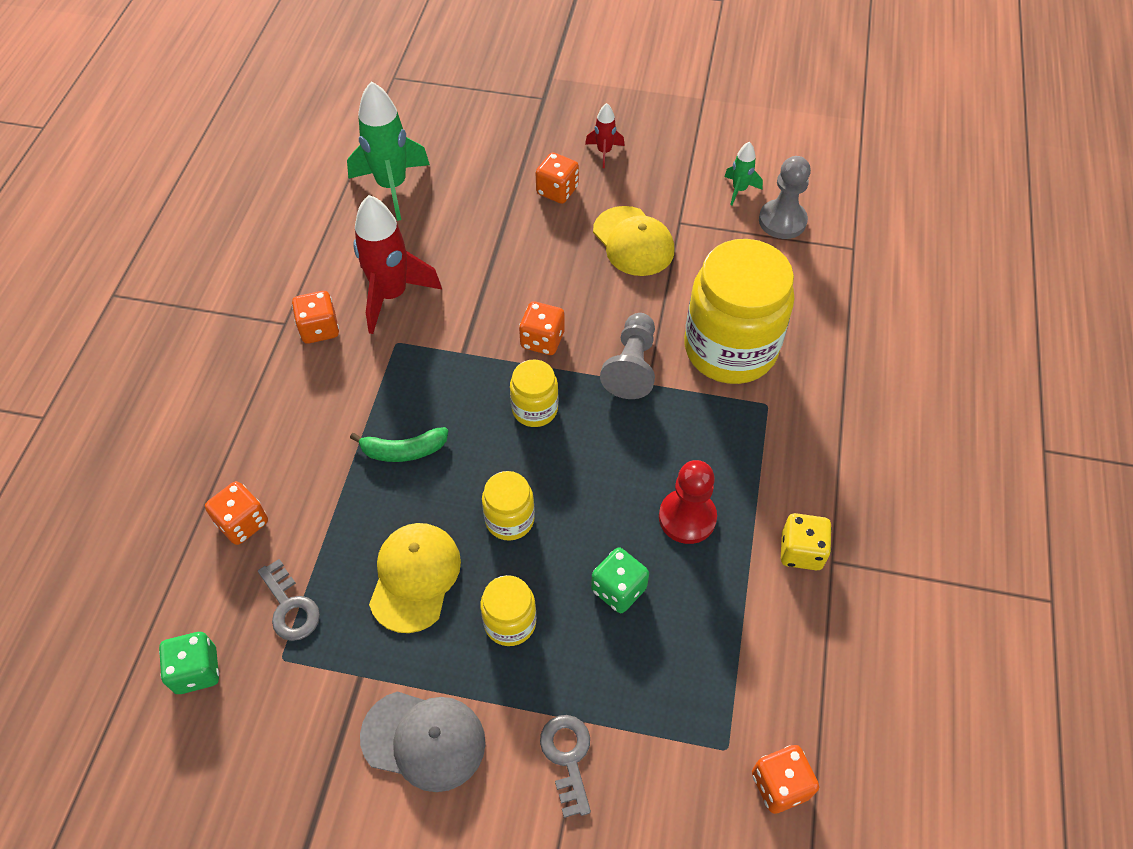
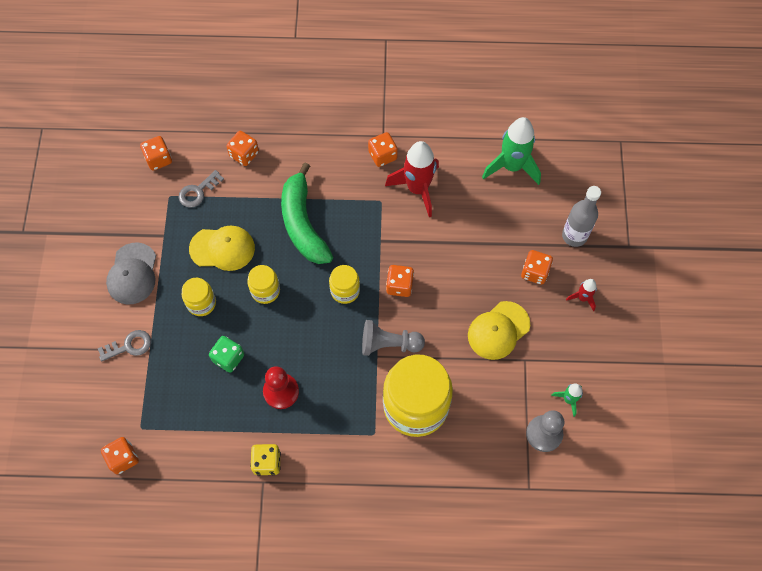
camera: 80 degrees right, 10 degrees up
green dice [159,632,219,694] -> orange dice [140,136,172,171]
green banana [350,427,448,462] -> green banana [281,163,333,264], size x1.91
none -> grey bottle [562,186,601,247]

